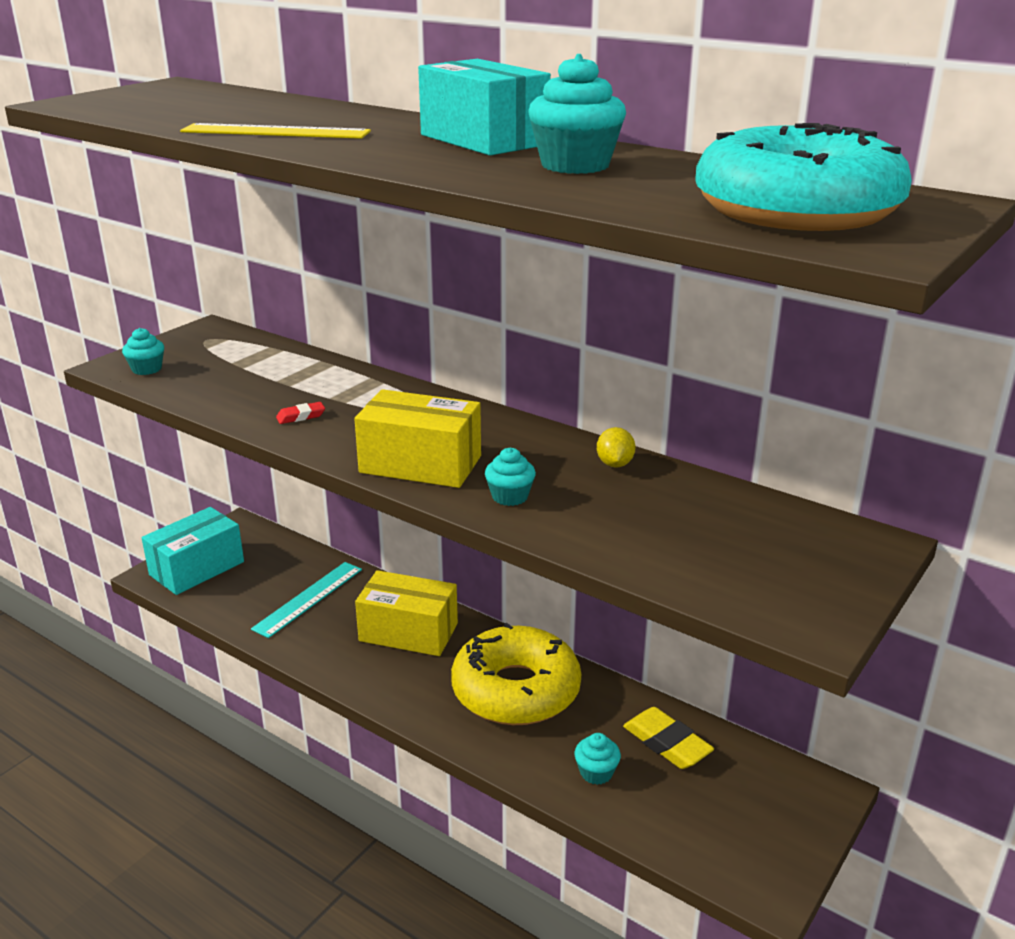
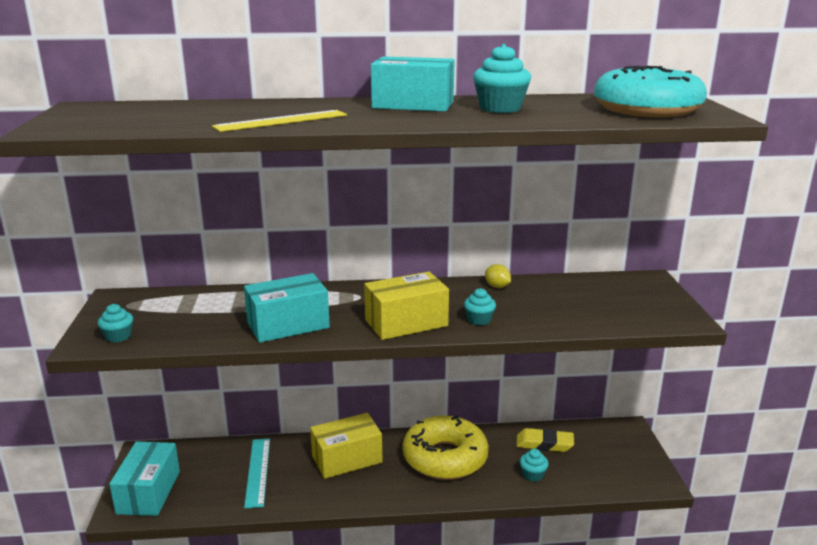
camera: 40 degrees left, 5 degrees down
red eraser [276,402,325,424] -> turquoise box [244,273,330,343]

